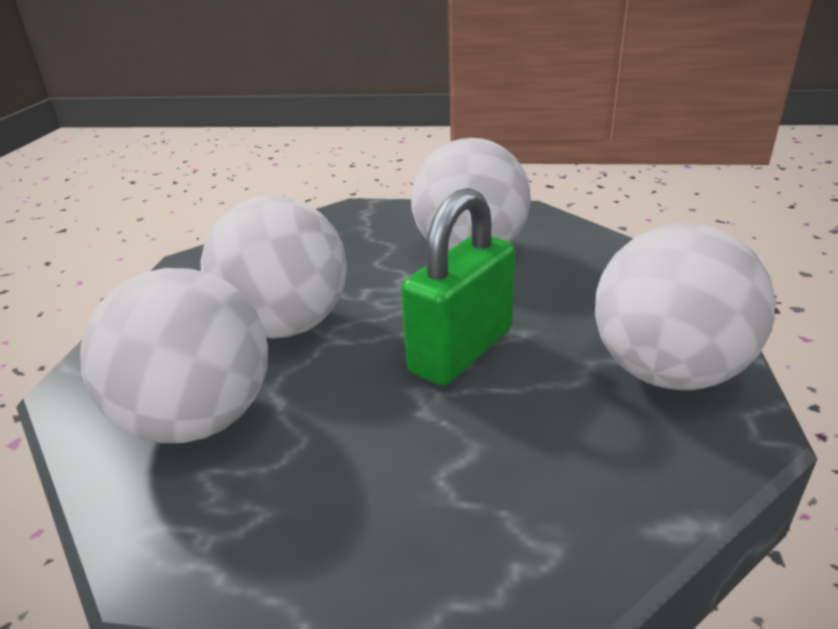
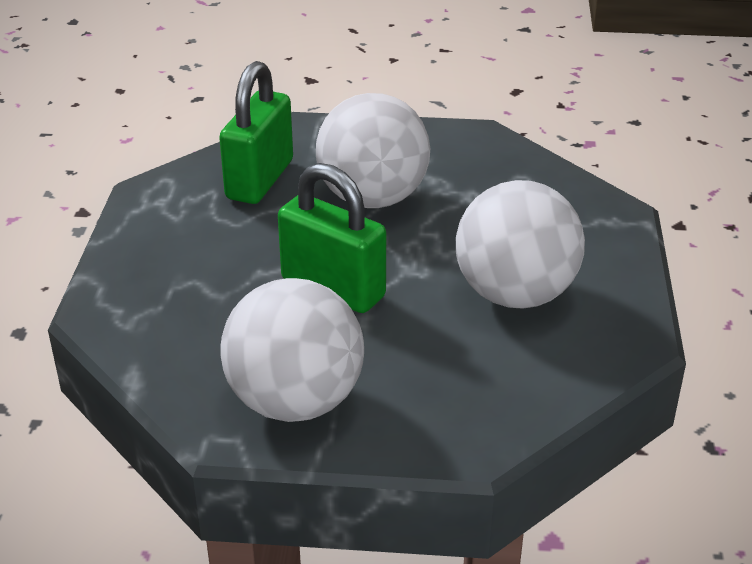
camera: 85 degrees right, 5 degrees up
white ball [80,268,268,443] -> green padlock [219,61,293,204]

